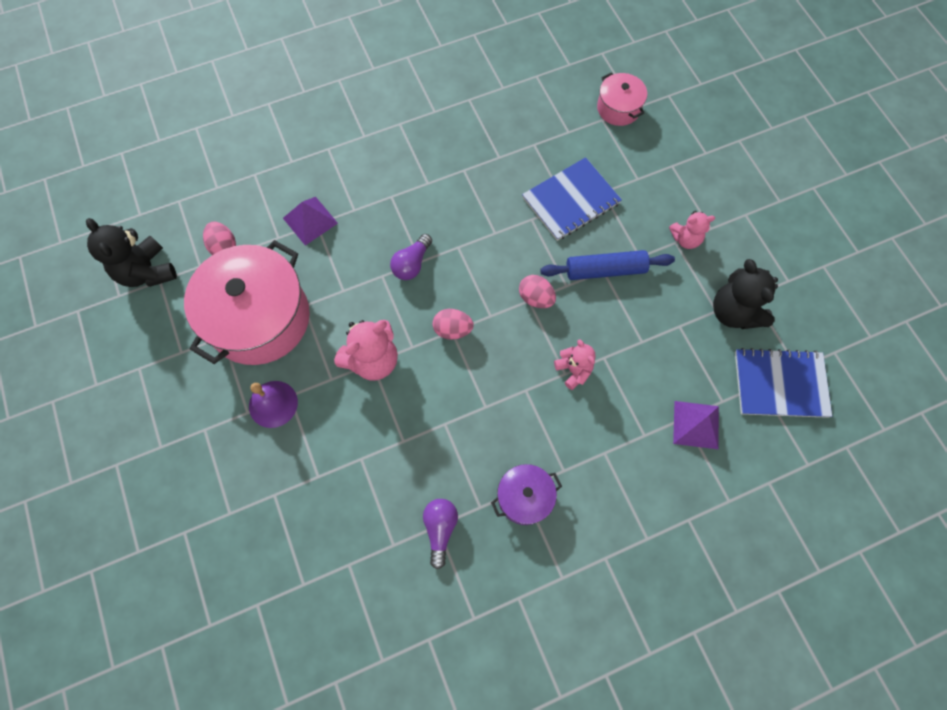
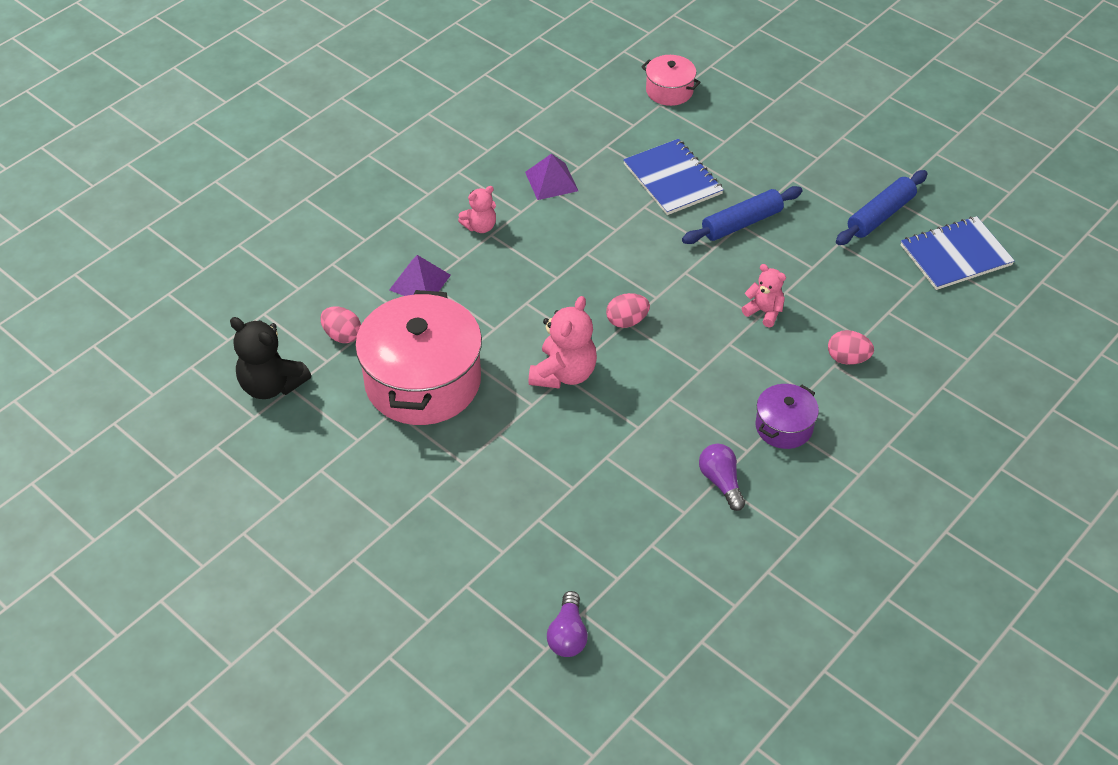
camera: 25 degrees left, 20 degrees down
purple bell [249,381,298,428] -> none
purple light bulb [390,234,432,280] -> purple light bulb moved to [547,591,588,657]
pink egg [519,275,556,308] -> pink egg moved to [828,330,874,365]
blue notebook [522,157,622,241] -> blue notebook turned 60 degrees counterclockwise [623,139,724,215]
pink teddy bear [669,210,715,249] -> pink teddy bear moved to [458,186,496,233]
purple pyramid [673,401,719,449] -> purple pyramid moved to [525,153,578,200]
black teddy bear [713,259,778,329] -> blue rolling pin [836,170,928,245]

